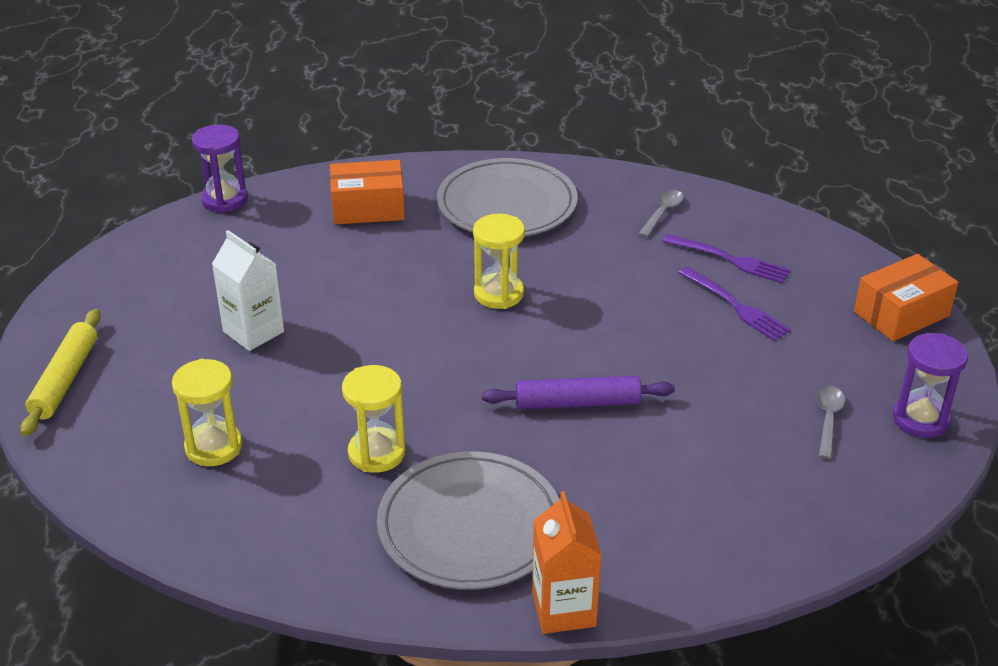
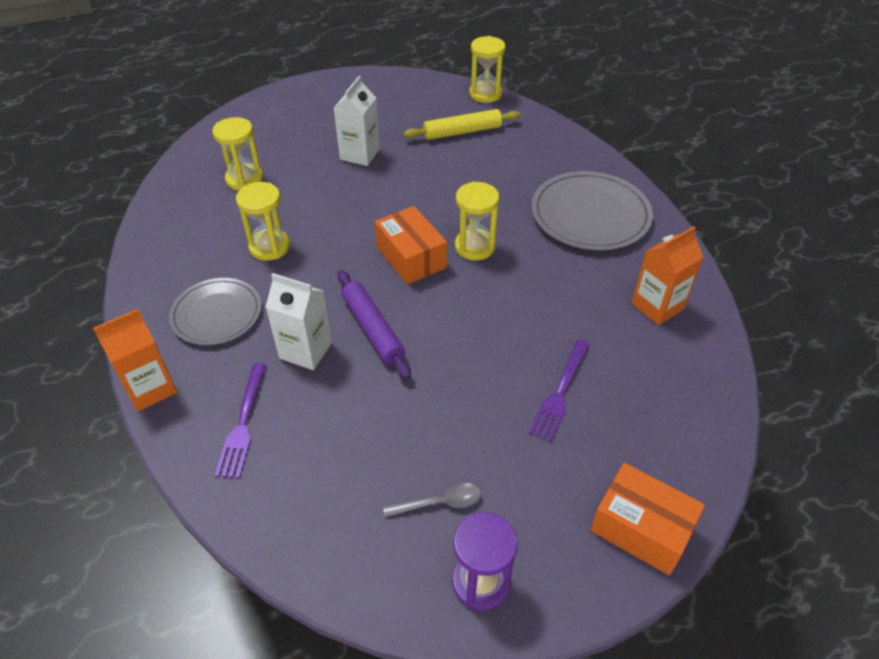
camera: 65 degrees right, 10 degrees up
yellow rolling pin [21,309,101,436] -> yellow rolling pin moved to [403,109,521,140]
purple hourglass [192,124,248,213] -> yellow hourglass [469,36,505,103]
orange box [330,160,405,225] -> orange box moved to [375,206,447,285]
grey plate [377,451,560,590] -> grey plate [169,278,261,345], size x0.66
grey spoon [638,190,684,238] -> orange carton [631,226,703,325]
purple fork [663,234,791,283] -> purple fork moved to [215,363,267,478]
none -> white carton [265,273,332,370]

